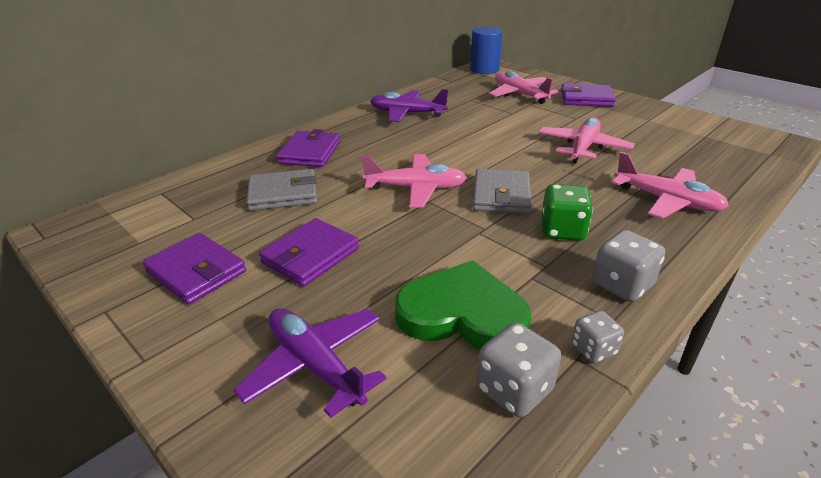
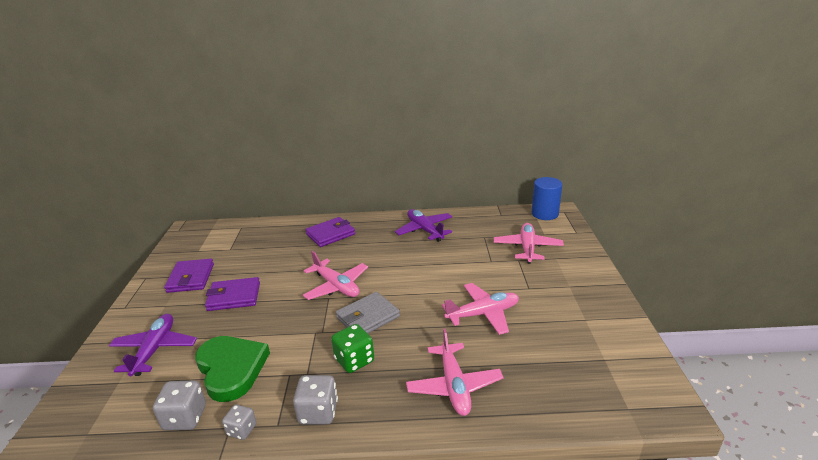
camera: 45 degrees right, 5 degrees down
grey wallet [246,169,317,211] -> none
purple wallet [561,83,616,107] -> none

